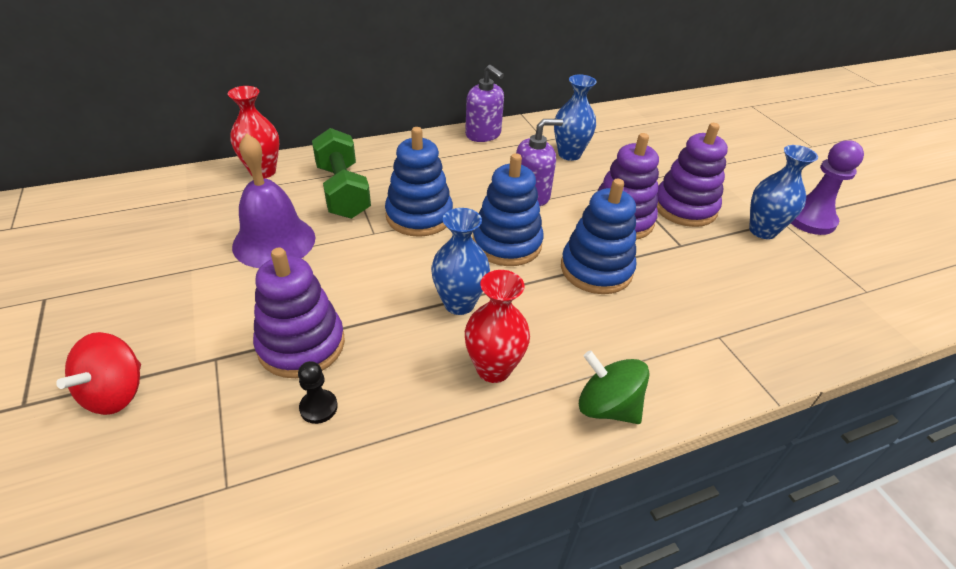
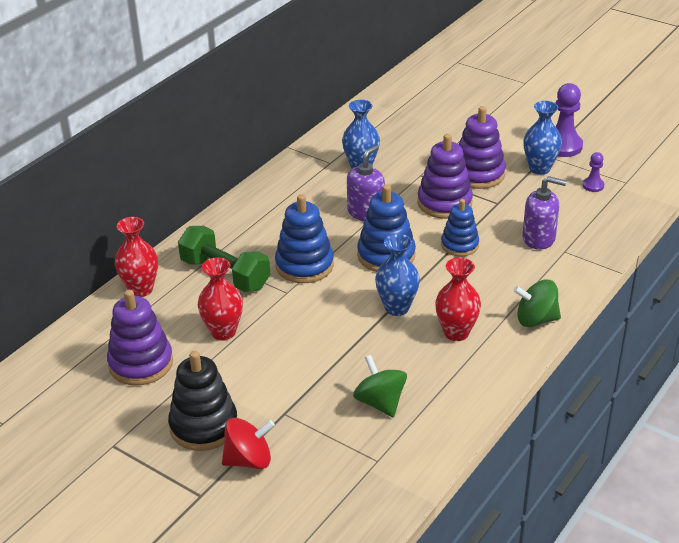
camera: 30 degrees left, 5 degrees down
red spinning top [56,332,141,415] -> red spinning top turned 90 degrees counterclockwise [222,418,275,469]
purple bell [232,133,315,268] -> red vase [198,257,243,341]
purple stacking toy [253,247,345,378] -> purple stacking toy moved to [107,290,173,386]
black pawn [298,361,338,424] -> green spinning top [353,355,407,417]
purple soap dispenser [465,65,504,142] -> purple soap dispenser moved to [522,176,566,250]
blue stacking toy [561,179,636,294] -> blue stacking toy [441,199,479,256], size x0.66
none -> black stacking toy [168,351,237,451]
none -> purple pawn [583,152,604,192]

